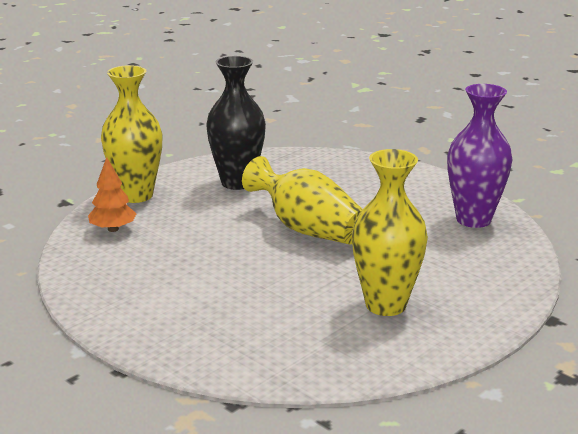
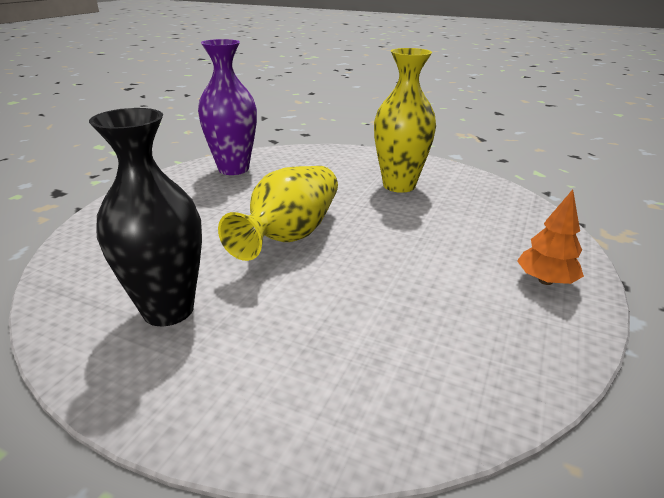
camera: 110 degrees left, 5 degrees up
orange tree [88,157,136,232] -> orange tree moved to [517,189,584,285]
yellow vase [101,65,163,203] -> none

